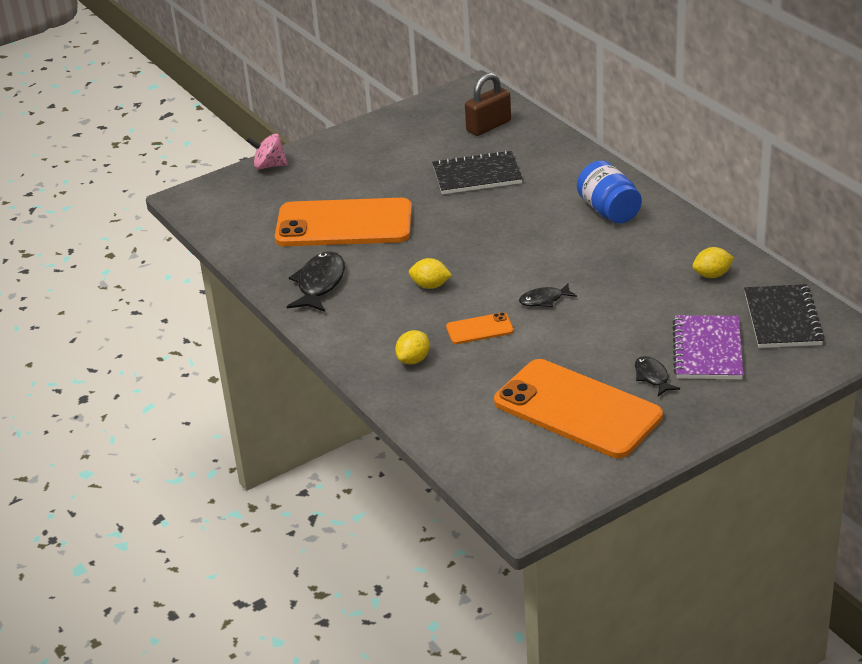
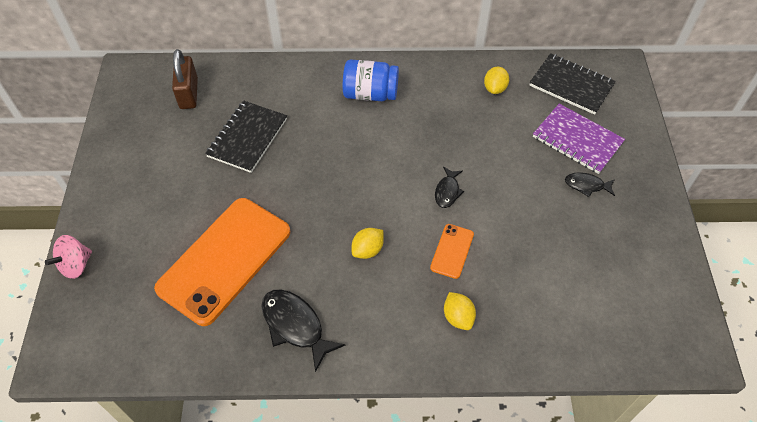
camera: 60 degrees left, 20 degrees up
orange phone [494,359,663,458] -> none

